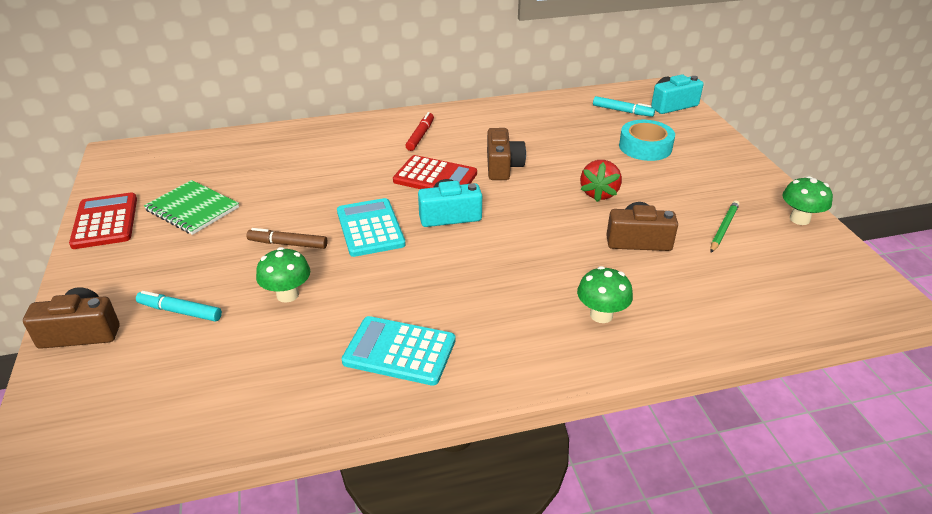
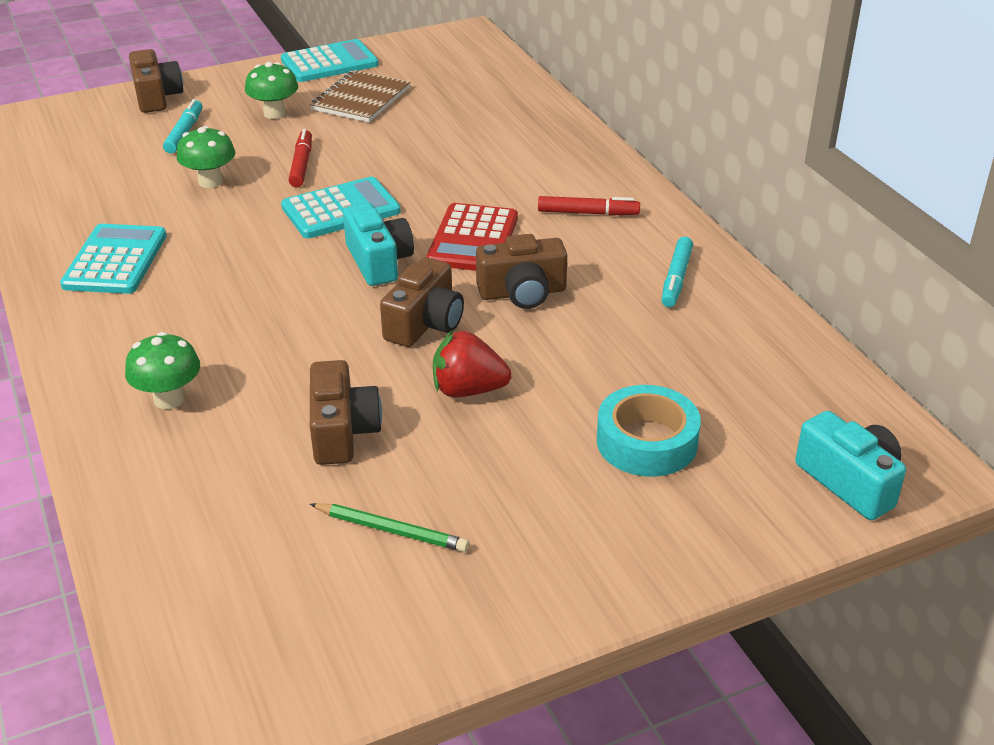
camera: 80 degrees right, 0 degrees up
red calculator [69,192,137,249] -> turquoise calculator [281,39,379,82]
green notebook [144,180,239,235] -> brown notebook [310,70,410,122]
brown marker [246,228,328,249] -> red marker [289,129,312,187]
turquoise marker [593,96,655,117] -> turquoise marker moved to [661,237,693,307]
green mushroom [782,176,833,225] -> green mushroom moved to [245,62,298,119]
none -> brown camera [380,257,464,347]

